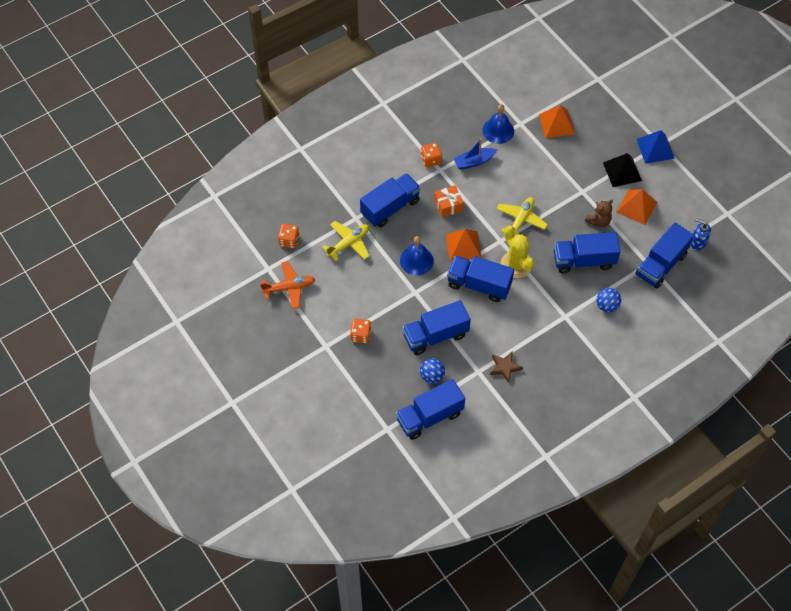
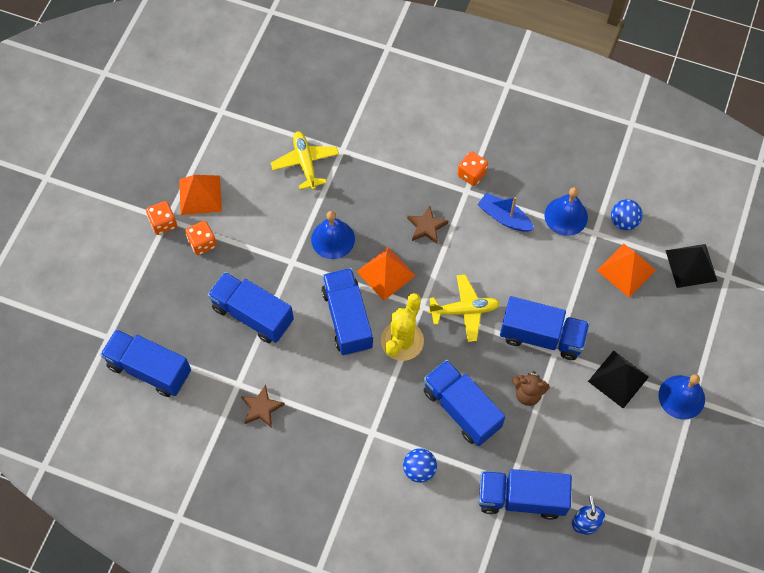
camera: 55 degrees right, 5 degrees up
orange plane [260,261,315,309] -> none
orange dice [278,224,300,248] -> orange dice moved to [146,201,177,235]
yellow plane [322,221,370,261] -> yellow plane turned 120 degrees counterclockwise [271,131,339,190]
blue truck [360,173,421,227] -> blue truck moved to [500,296,590,360]
blue ball [420,358,445,383] -> blue ball moved to [611,199,643,230]
orange gift [434,185,464,217] -> brown star [407,205,448,244]
orange pyramid [616,189,657,225] -> orange pyramid moved to [179,175,222,215]
blue pyramid [636,130,675,164] -> blue bell [658,374,705,419]
none -> black pyramid [665,244,717,288]

